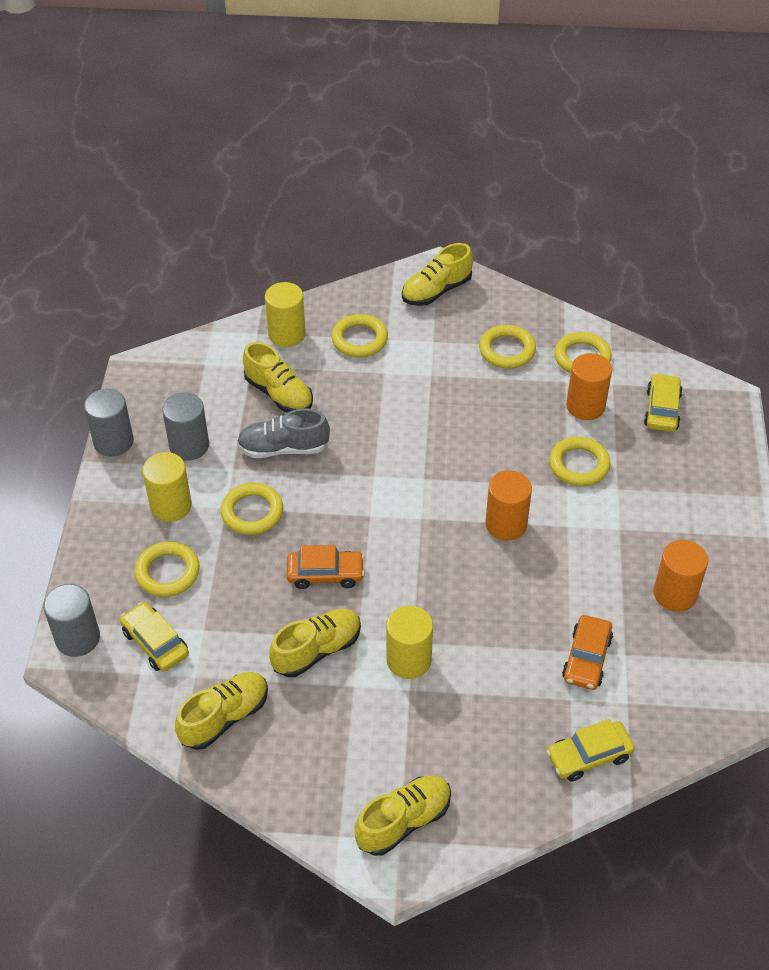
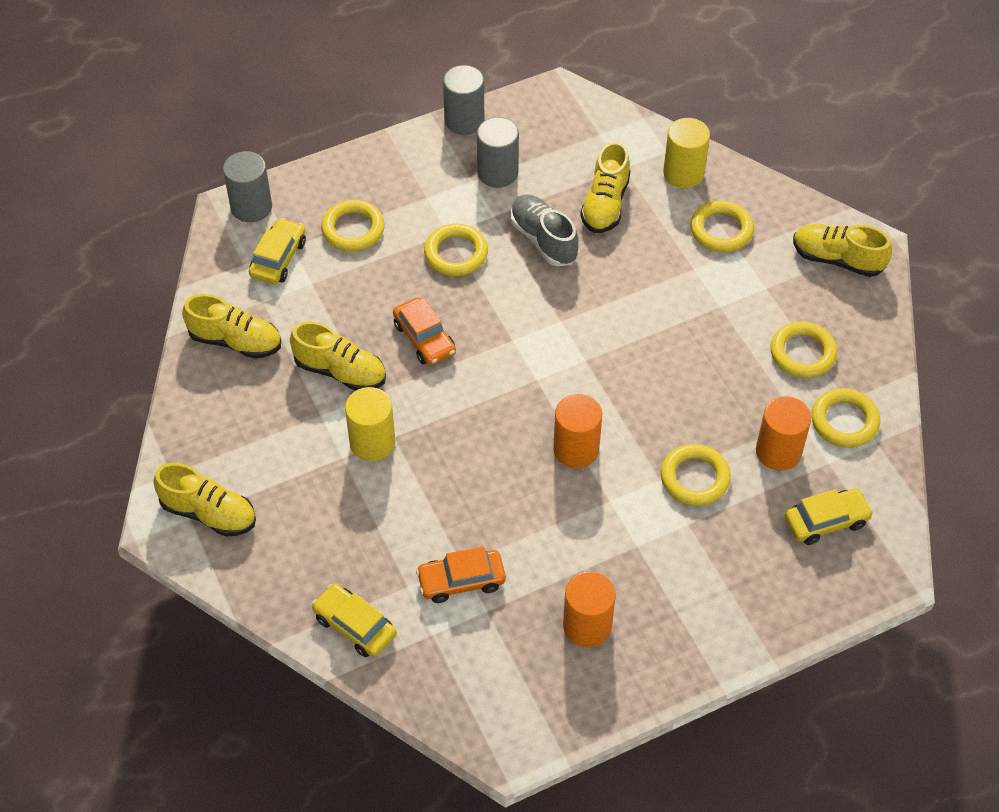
camera: 60 degrees right, 5 degrees up
yellow cylinder [142,452,192,522] -> none

